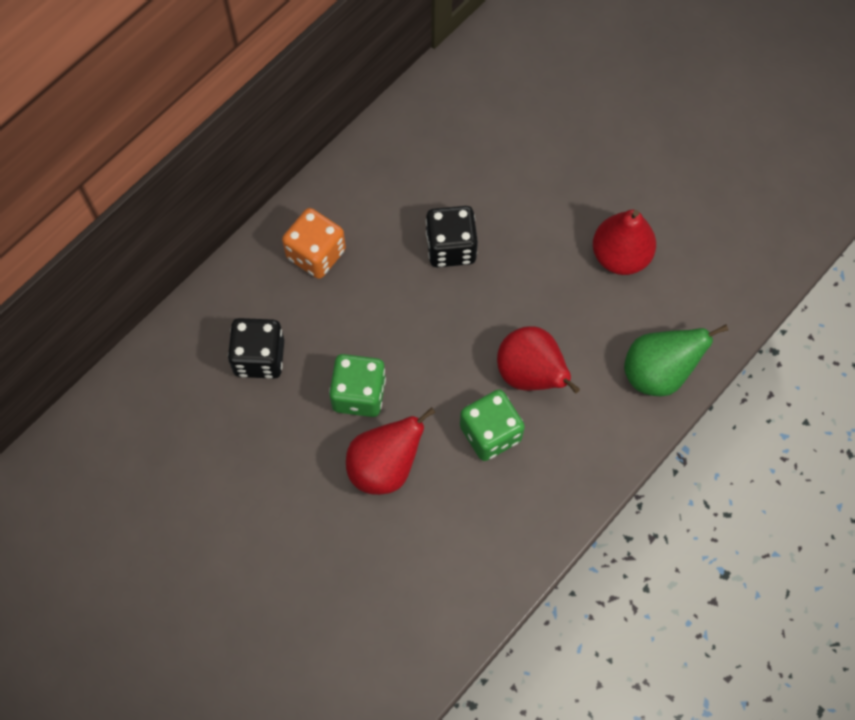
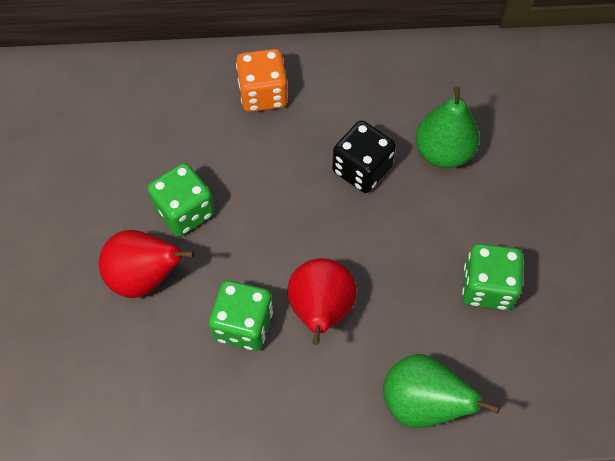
camera: 45 degrees right, 5 degrees down
black dice [228,318,284,379] -> none
red pear [593,210,656,275] -> green dice [462,243,524,310]
none -> green pear [416,86,479,168]

